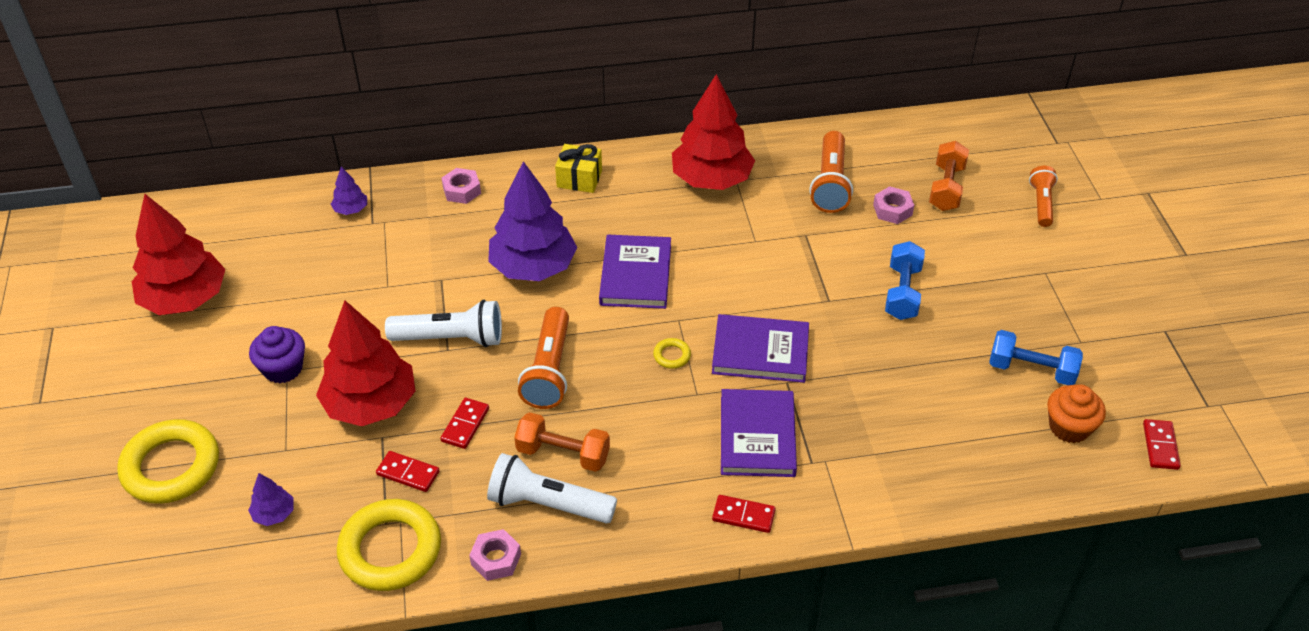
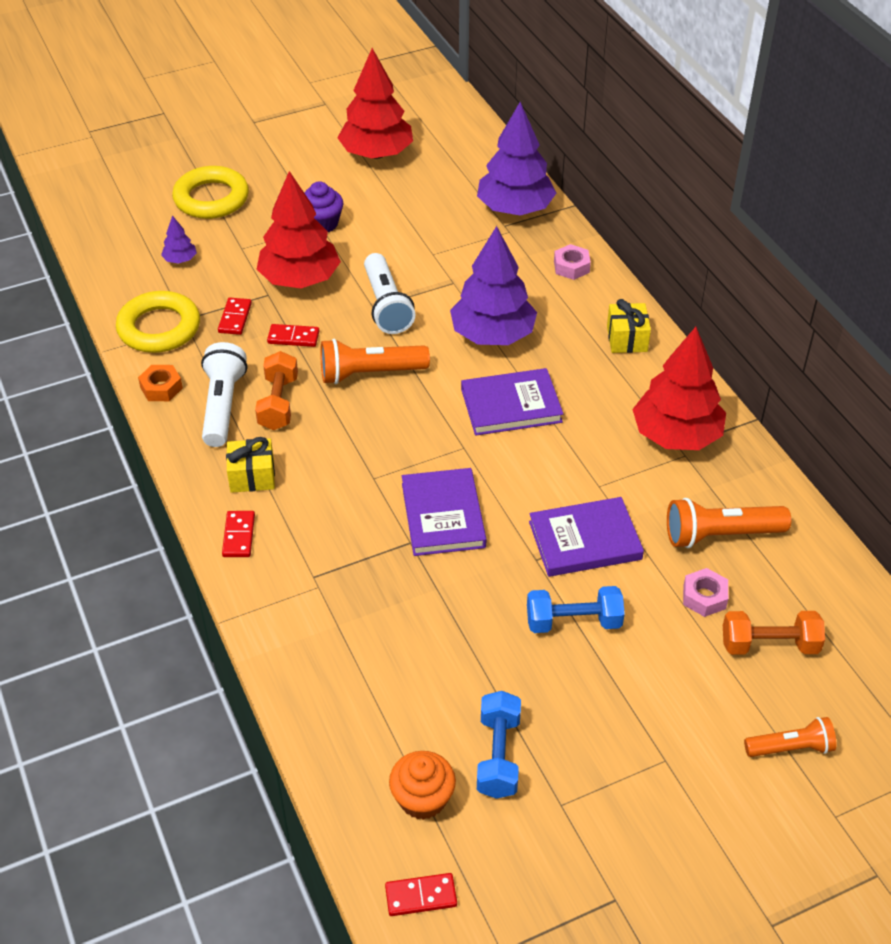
camera: 75 degrees right, 0 degrees up
purple tree [331,167,367,215] -> purple tree [477,102,556,215], size x2.32
pink nut [469,529,521,581] -> orange nut [138,365,183,401]
yellow ring [653,338,691,369] -> none
purple book [721,389,797,477] -> purple book moved to [529,497,644,577]
none -> yellow gift [226,437,275,493]

